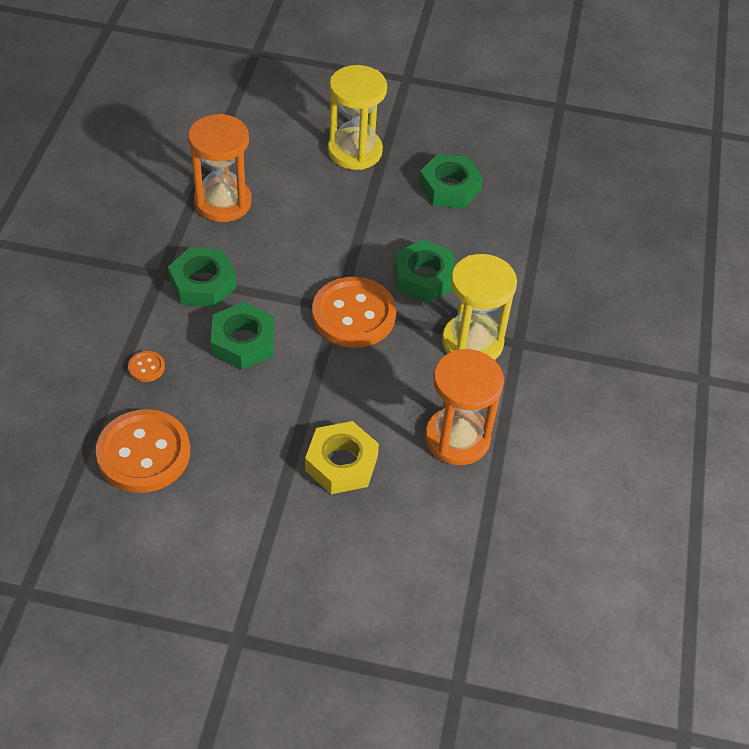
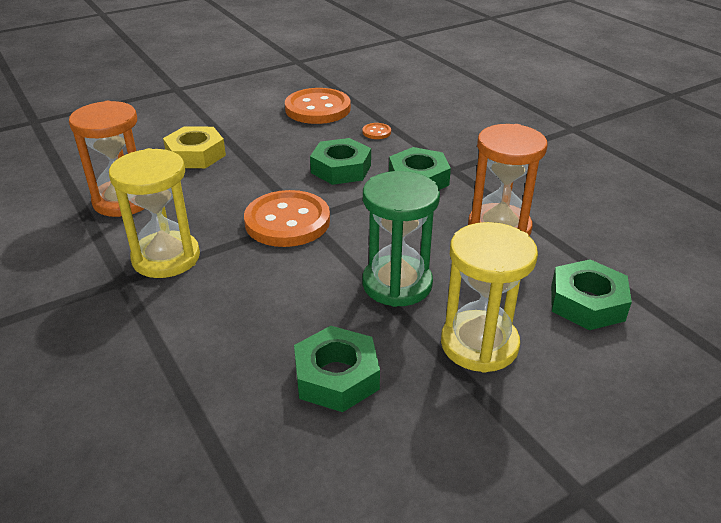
camera: 140 degrees right, 15 degrees down
green nut [395,239,455,303] -> green nut moved to [551,259,632,330]
none -> green hourglass [363,171,440,307]

